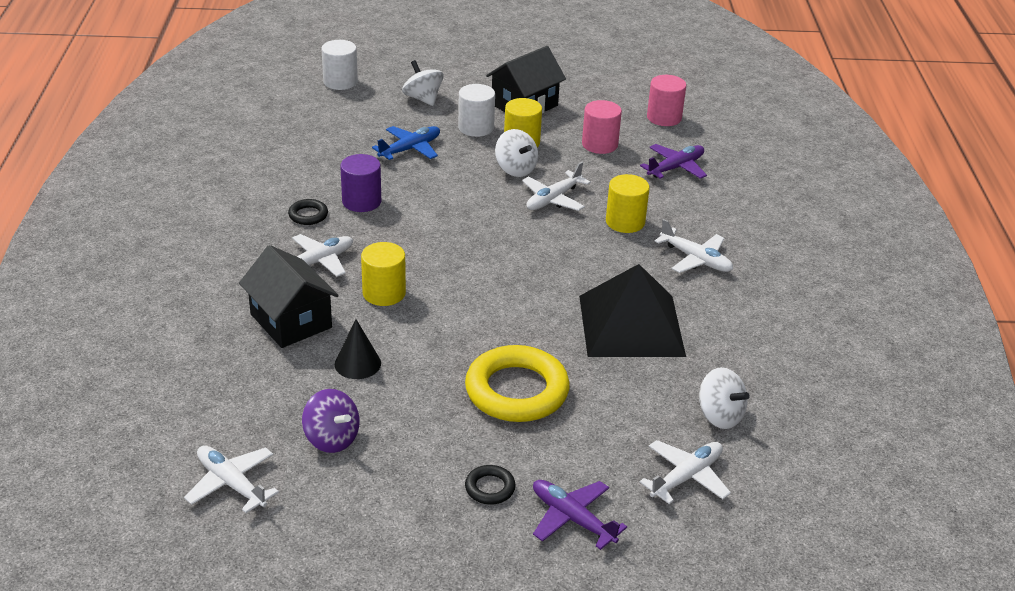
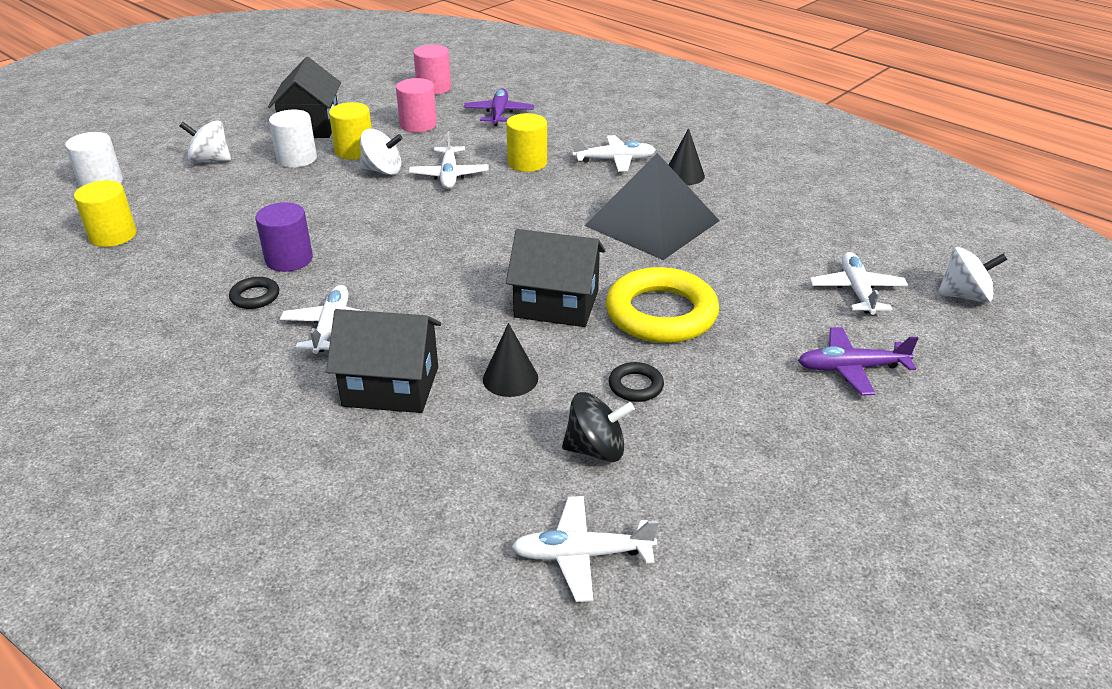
camera: 45 degrees left, 0 degrees up
purple spinning top [302,389,360,453] -> black spinning top [562,392,635,462]
yellow cylinder [361,242,406,306] -> yellow cylinder moved to [74,180,137,247]
blue plane [372,126,440,160] -> none
black ring [465,465,516,505] -> black ring moved to [609,362,664,402]
white spinning top [699,367,750,429] -> white spinning top moved to [938,247,1007,303]
none -> black house [506,229,605,327]
none -> black cone [669,128,705,185]

